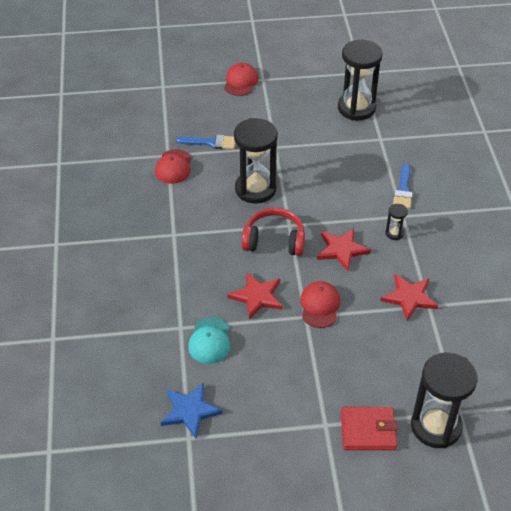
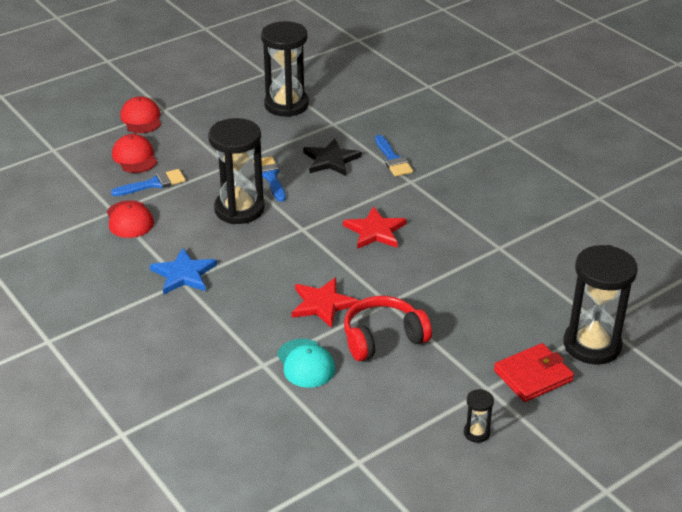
camera: 30 degrees left, 10 degrees down
blue star [161,383,223,439] -> blue star moved to [150,248,217,295]
red headphones [242,208,305,256] -> red headphones moved to [344,296,432,361]
red cap [300,281,341,328] -> red cap moved to [112,134,157,173]
red star [380,274,438,321] -> none
black hourglass [386,204,408,240] -> black hourglass moved to [464,389,494,443]
none -> blue brush [253,156,286,202]
none -> black star [303,138,362,176]

